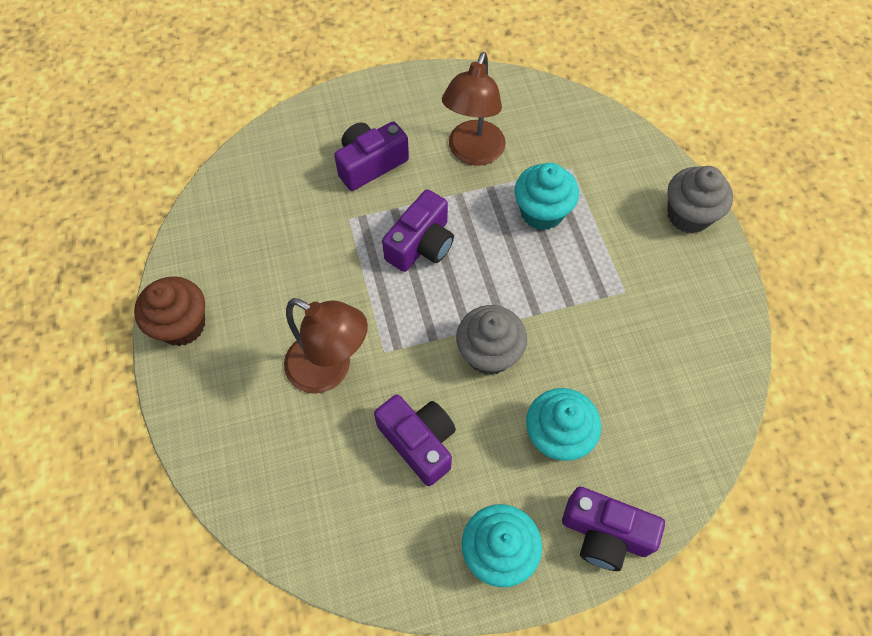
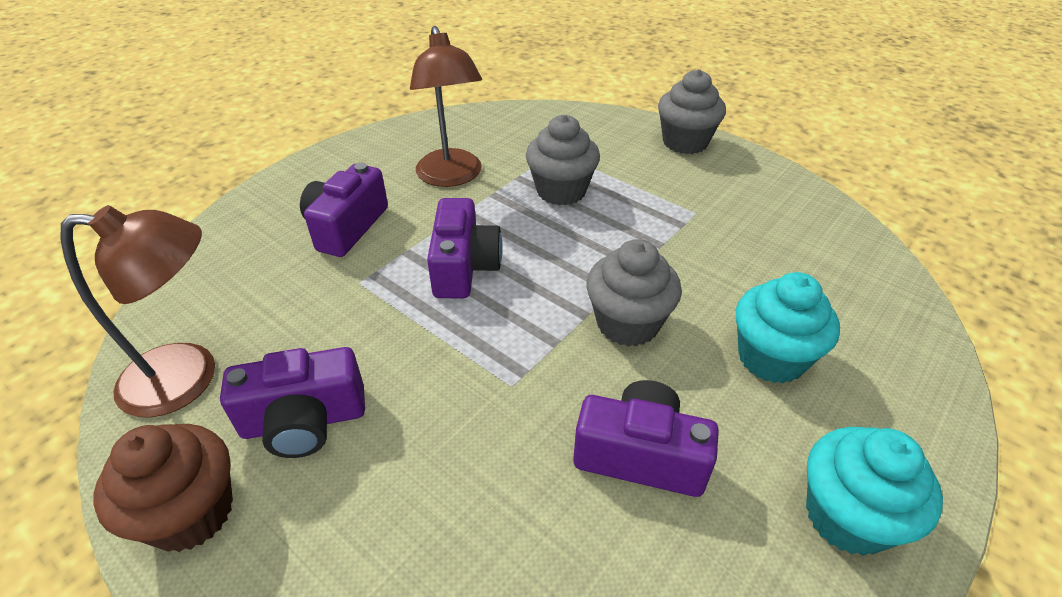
camera: 35 degrees left, 20 degrees down
brown lamp [284,298,368,394] -> brown lamp moved to [61,205,215,418]
turquoise cupcake [515,163,579,230] -> grey cupcake [526,114,600,205]
purple camera [562,487,665,571] -> purple camera moved to [220,347,365,458]

